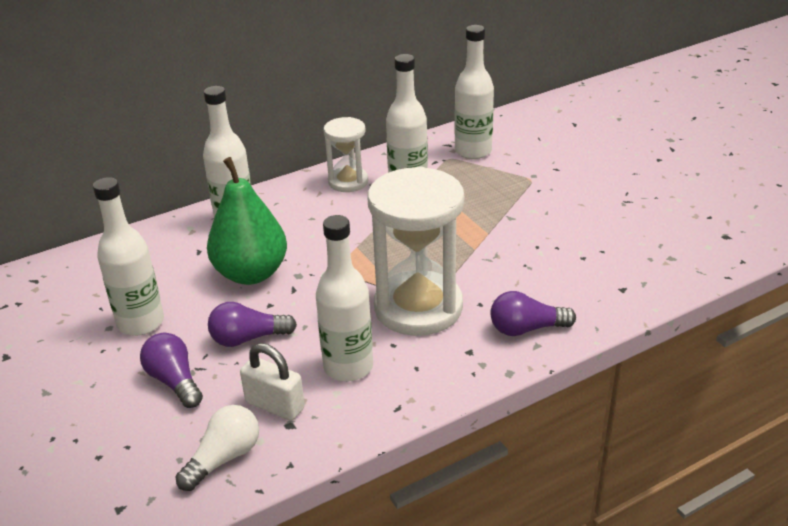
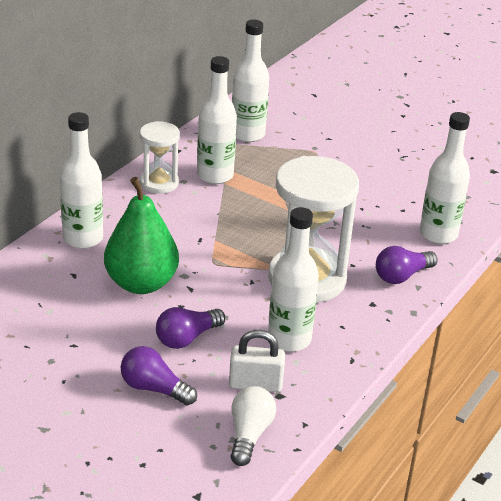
camera: 30 degrees left, 0 degrees up
white bottle [93,177,164,336] -> white bottle moved to [420,112,470,244]

